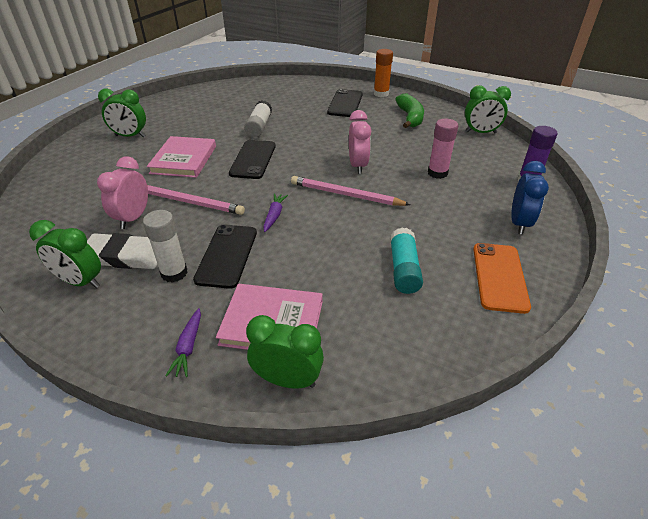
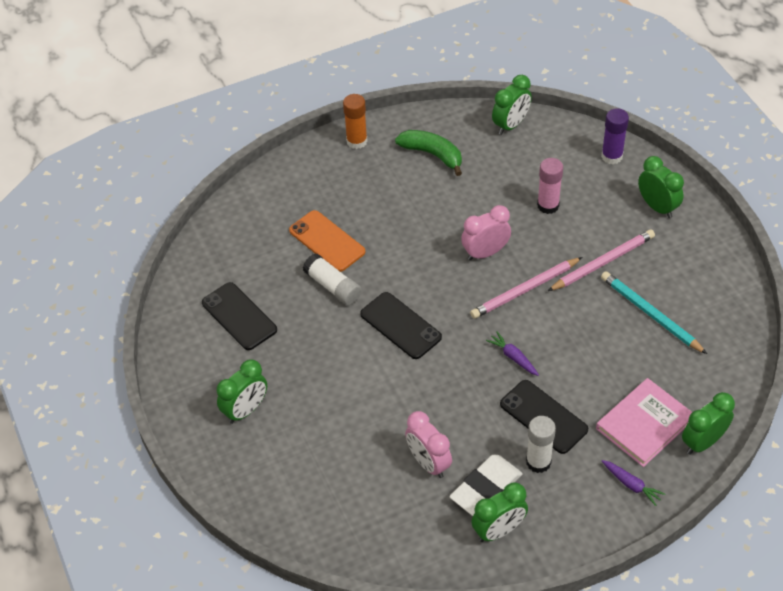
camera: 50 degrees left, 10 degrees up
pink book [147,136,216,178] -> none
pink pencil [147,185,245,215] -> pink pencil moved to [548,230,655,291]
black phone [327,89,363,117] -> black phone moved to [202,282,277,350]
pink clock [349,110,371,174] -> pink clock turned 60 degrees counterclockwise [461,205,511,261]
turquoise glue stick [390,228,423,294] -> turquoise pencil [601,271,707,354]
orange phone [473,243,531,314] -> orange phone moved to [289,210,365,272]
blue clock [511,161,549,234] -> green clock [638,156,684,218]

